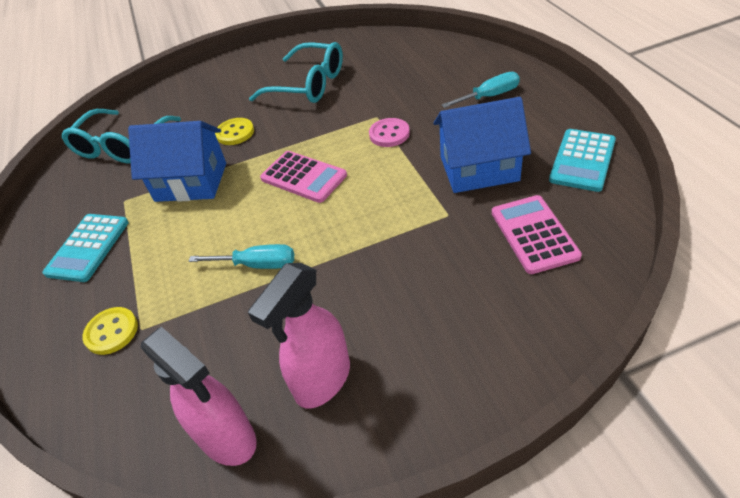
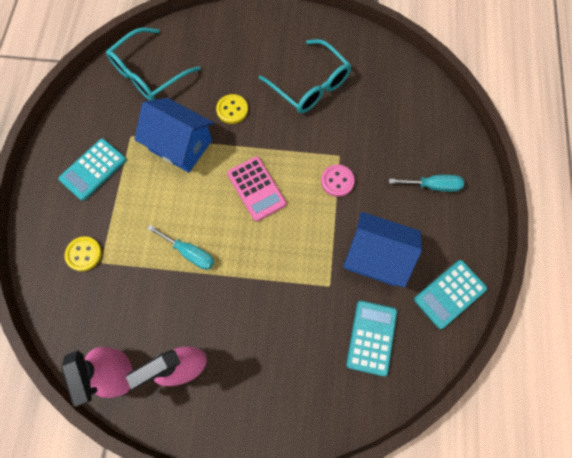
camera: 20 degrees right, 25 degrees up
pink calculator [492,195,582,274] -> turquoise calculator [346,301,397,376]

